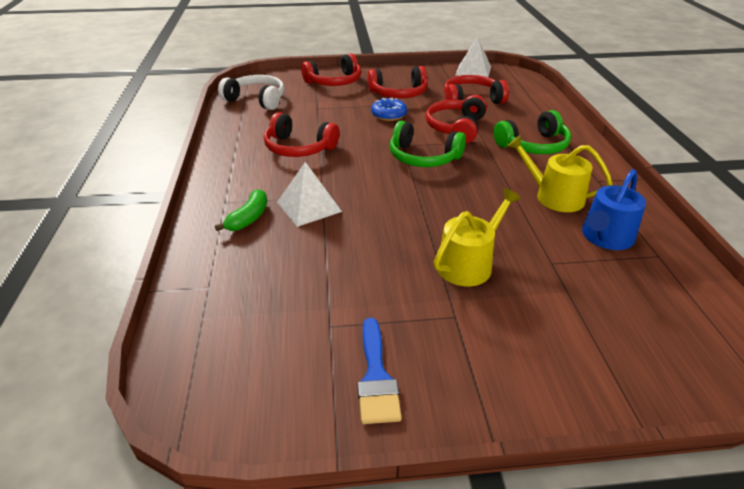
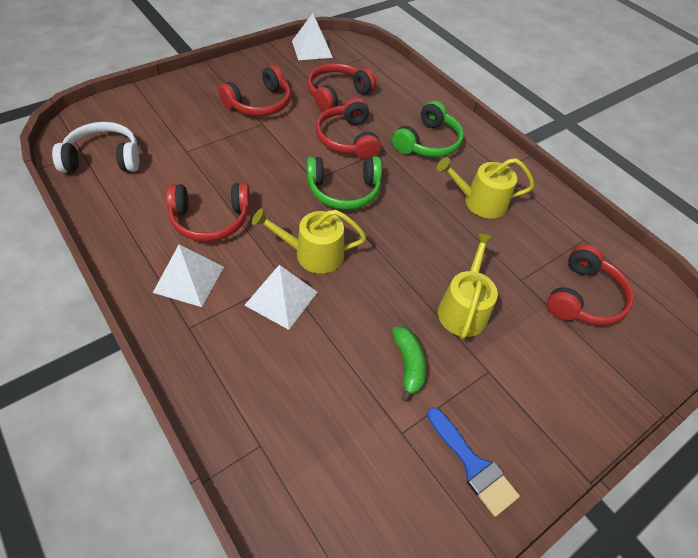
camera: 35 degrees left, 15 degrees up
green banana [215,189,267,231] -> green banana moved to [392,327,426,402]
red headphones [301,53,361,86] -> red headphones moved to [547,244,634,325]
blue donut [371,98,407,121] -> none
blue watering can [582,169,646,250] -> none
none -> white pyramid [153,245,224,307]
none -> yellow watering can [252,209,366,274]

